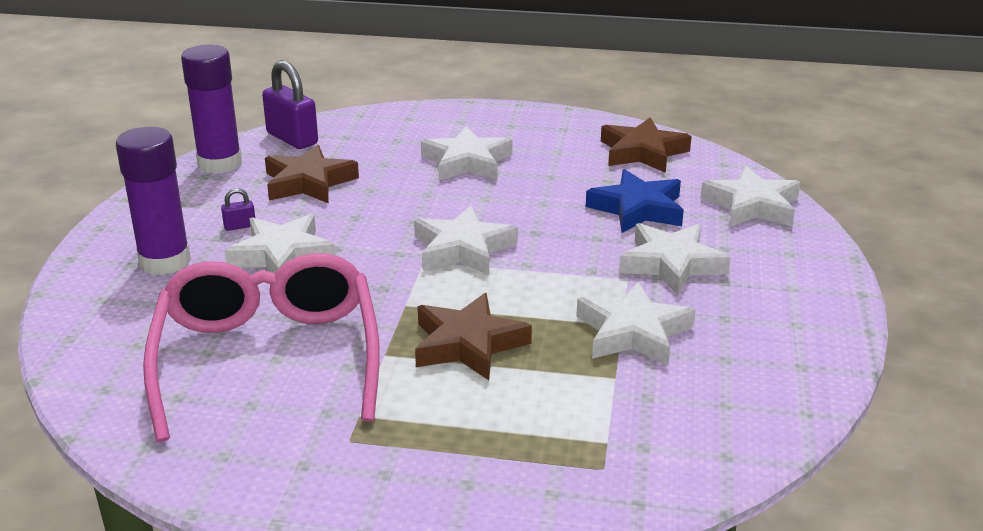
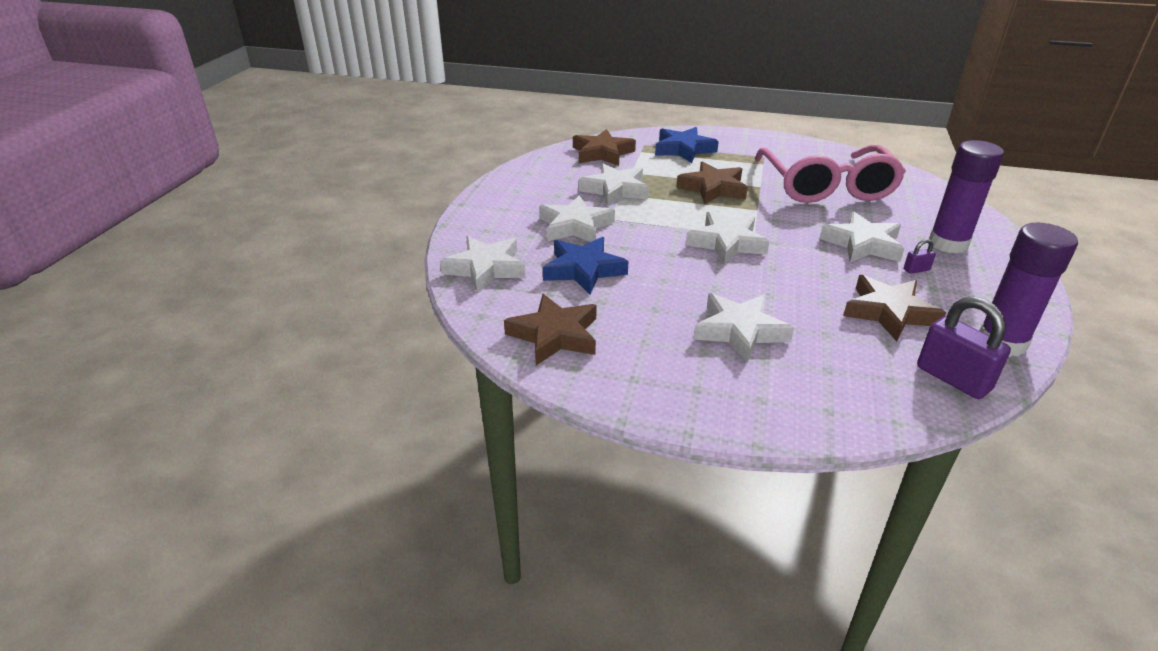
camera: 175 degrees left, 5 degrees up
none -> brown star [573,129,636,166]
none -> blue star [655,127,719,163]

